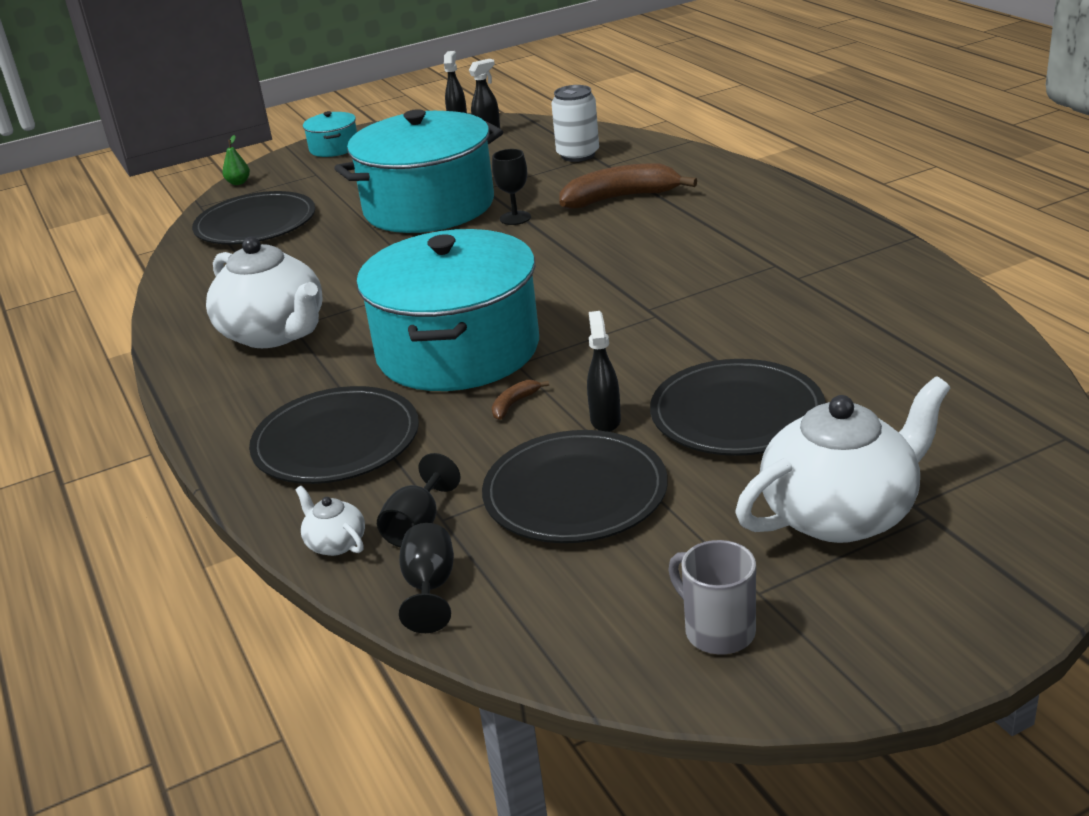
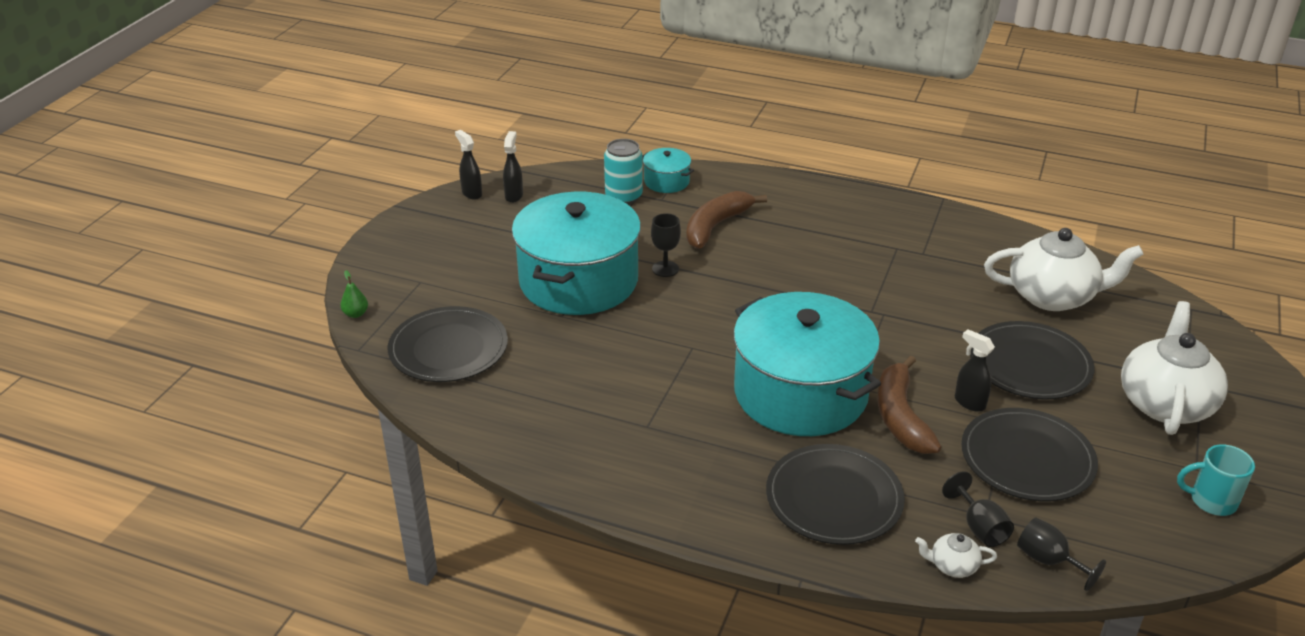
camera: 45 degrees left, 5 degrees up
white teapot [206,237,323,348] -> white teapot moved to [984,228,1144,311]
turquoise pot [303,111,357,157] -> turquoise pot moved to [642,148,694,193]
brown banana [492,380,549,420] -> brown banana [877,355,941,454], size x2.37
white can [551,85,599,162] -> turquoise can [604,139,643,204]
grey mug [668,540,756,655] -> turquoise mug [1177,444,1255,516]

